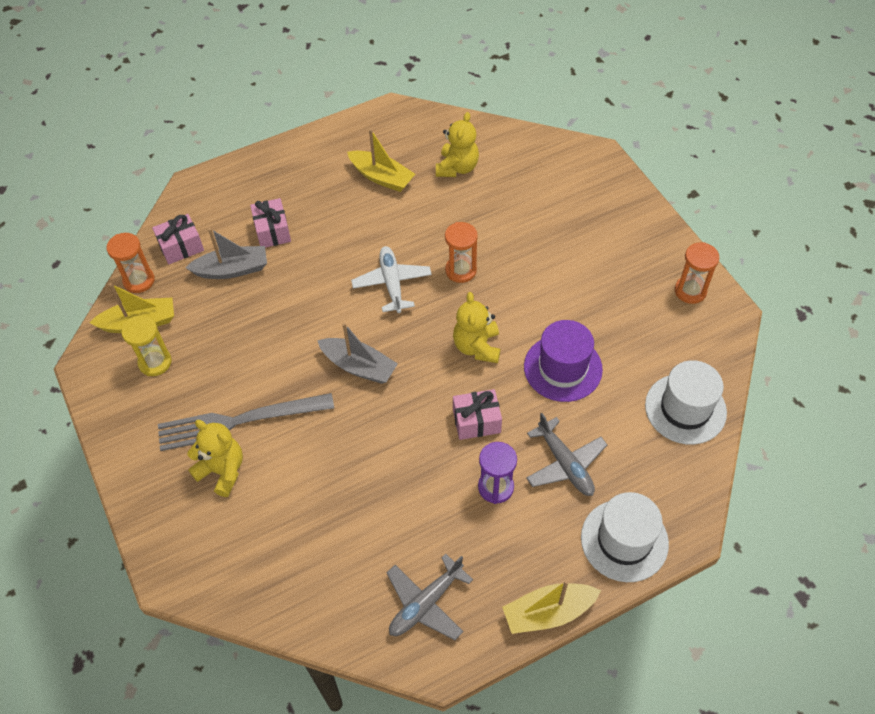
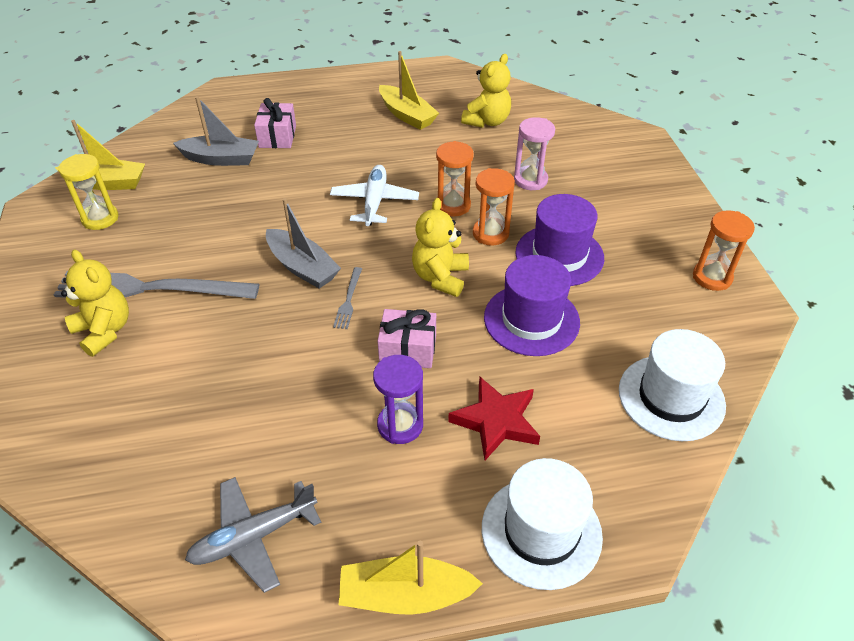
camera: 15 degrees right, 10 degrees down
orange hourglass [107,233,155,293] -> orange hourglass moved to [473,168,515,246]
pink gift [152,214,204,264] -> none
grey plane [526,413,607,496] -> red star [448,377,540,460]
none -> grey fork [333,267,362,329]
none -> pink hourglass [514,117,555,190]
none -> purple hat [515,194,604,286]

